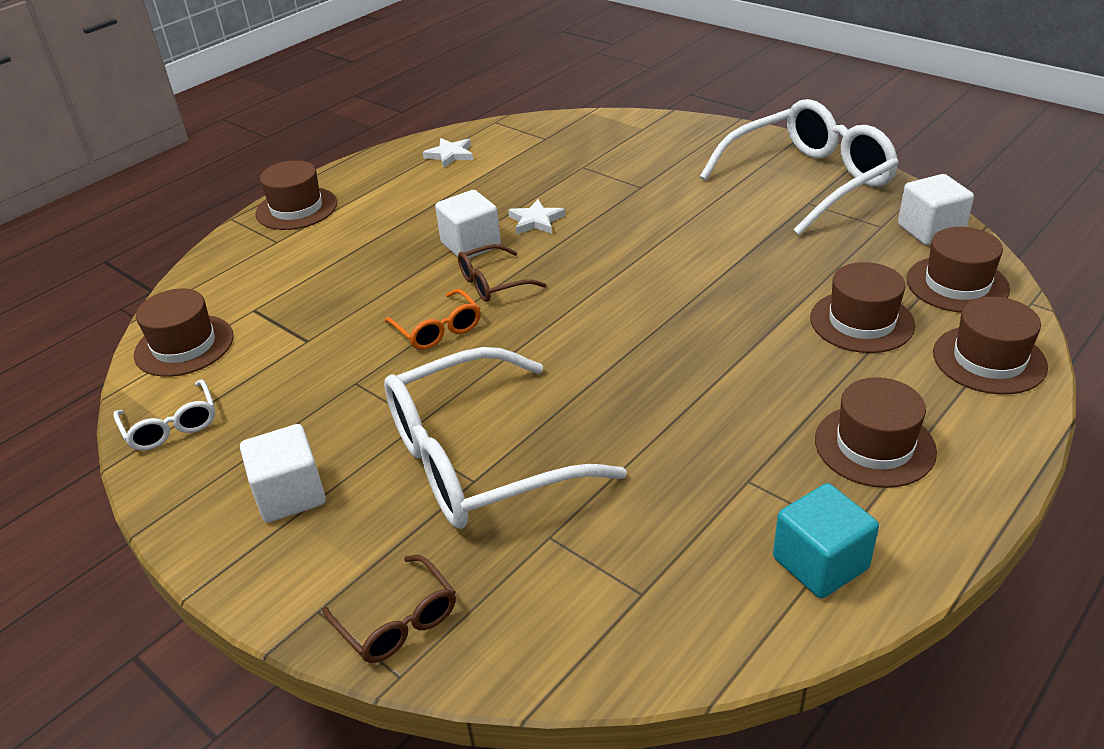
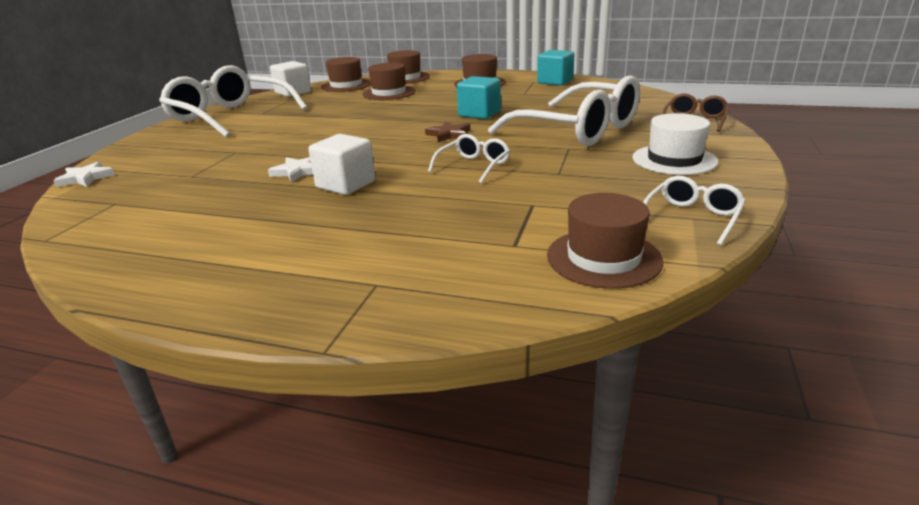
camera: 115 degrees left, 10 degrees down
white cube [240,424,326,523] -> white hat [633,113,719,175]
brown hat [255,160,337,230] -> none
orange glasses [384,289,481,350] -> white glasses [428,134,510,184]
white star [423,138,473,168] -> white star moved to [53,161,115,187]
brown glasses [458,244,547,302] -> none
none -> brown star [425,121,470,142]
none -> turquoise cube [457,76,501,119]

